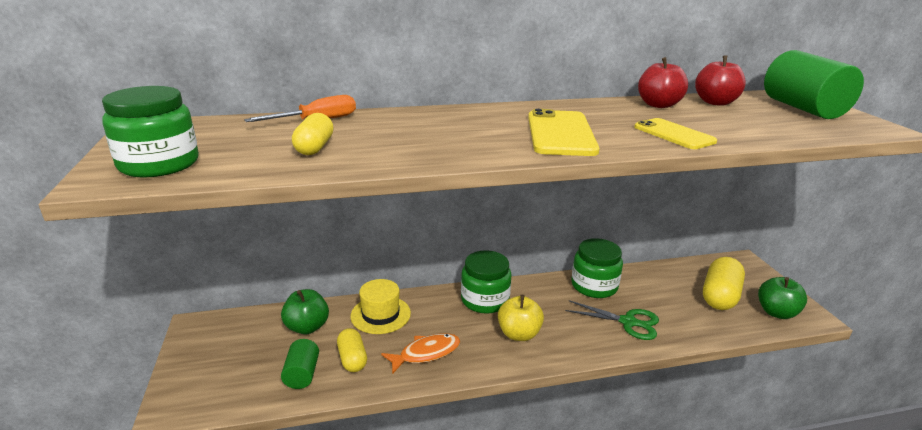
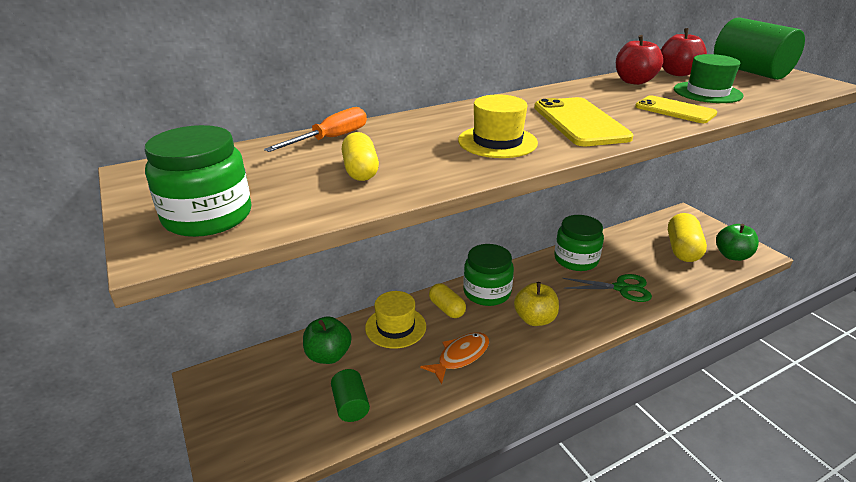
camera: 15 degrees left, 5 degrees up
yellow capsule [337,328,367,372] -> yellow capsule moved to [429,283,466,318]
none -> yellow hat [458,94,538,158]
none -> green hat [674,54,744,103]

